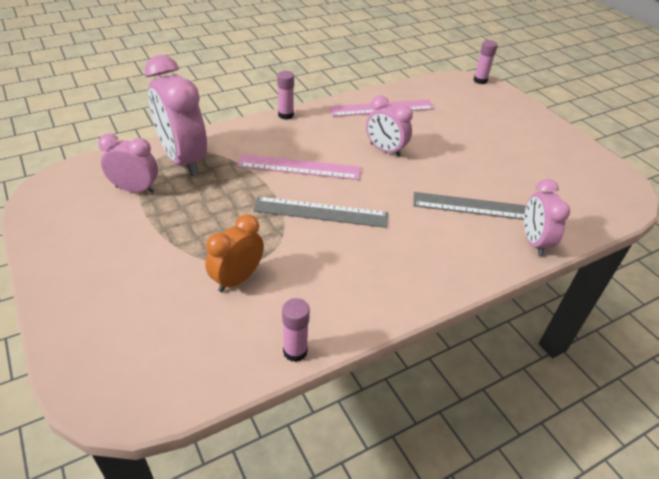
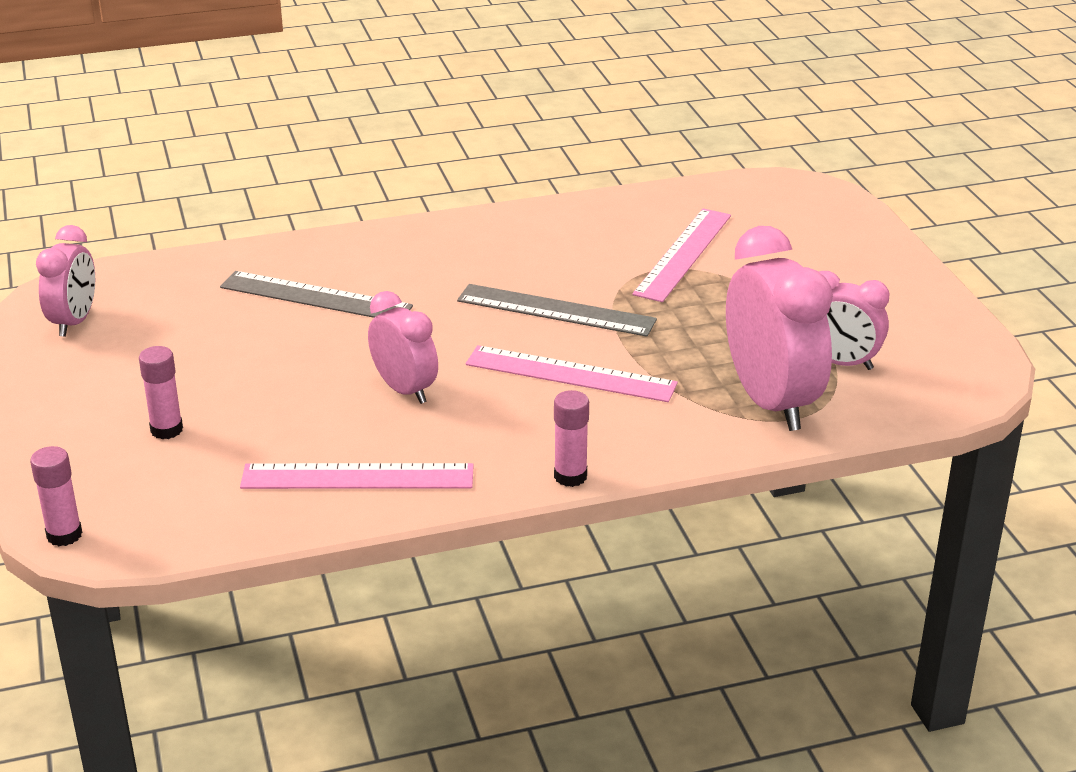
camera: 165 degrees left, 10 degrees down
orange clock [205,214,264,292] -> pink ruler [632,208,731,302]
pink glue stick [282,298,310,362] -> pink glue stick moved to [139,346,183,439]
pink clock [524,179,570,256] -> pink clock moved to [36,225,95,337]

